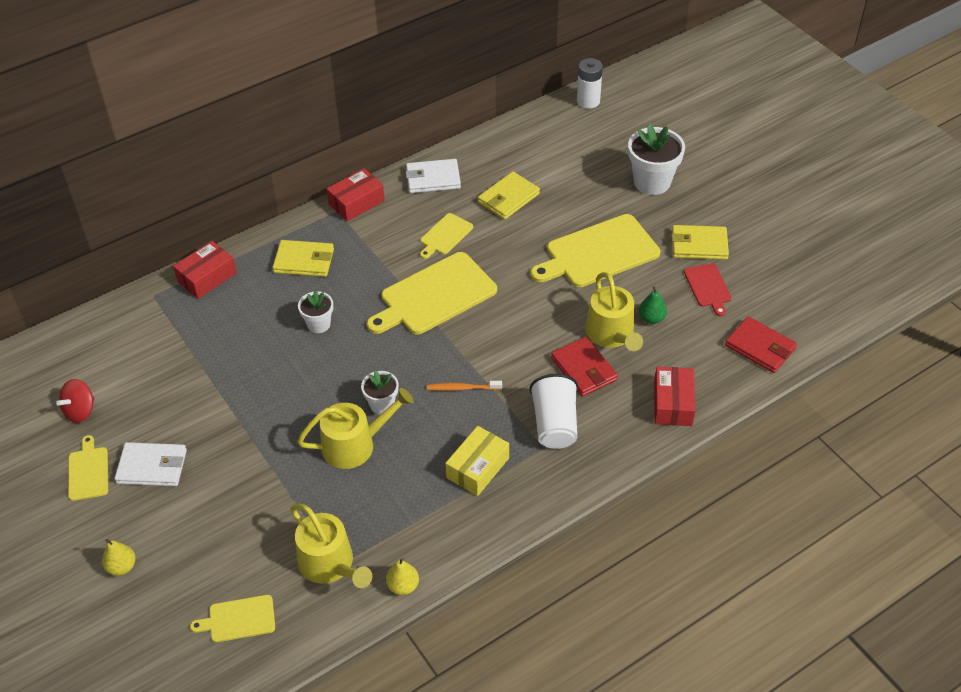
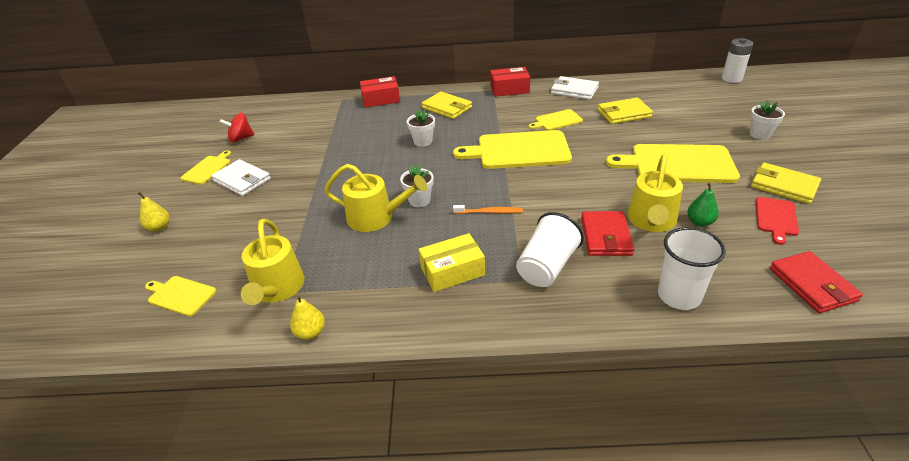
camera: 35 degrees right, 10 degrees down
orange toothbrush [427,381,502,391] -> orange toothbrush turned 150 degrees clockwise [453,205,523,214]
white flower pot [628,124,685,195] -> white flower pot [750,100,785,140], size x0.57
red box [654,367,696,426] -> white cup [658,227,726,310]

